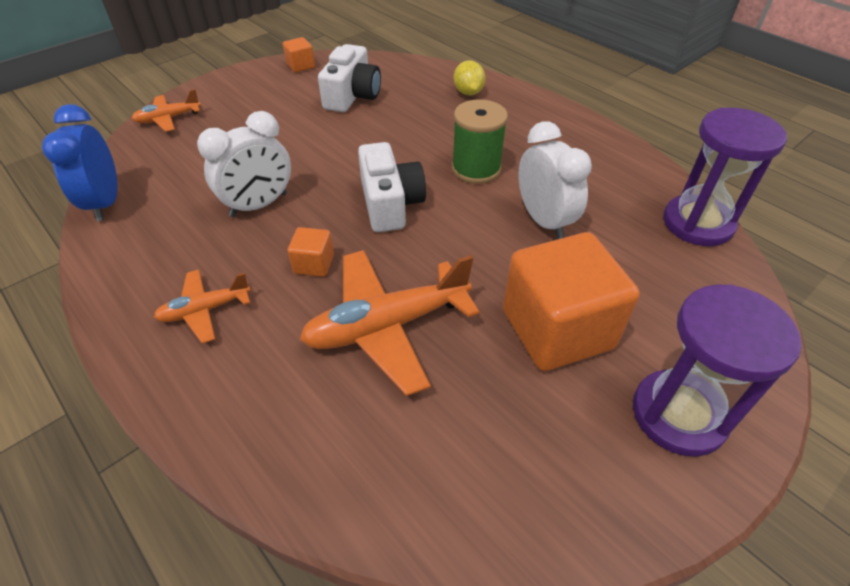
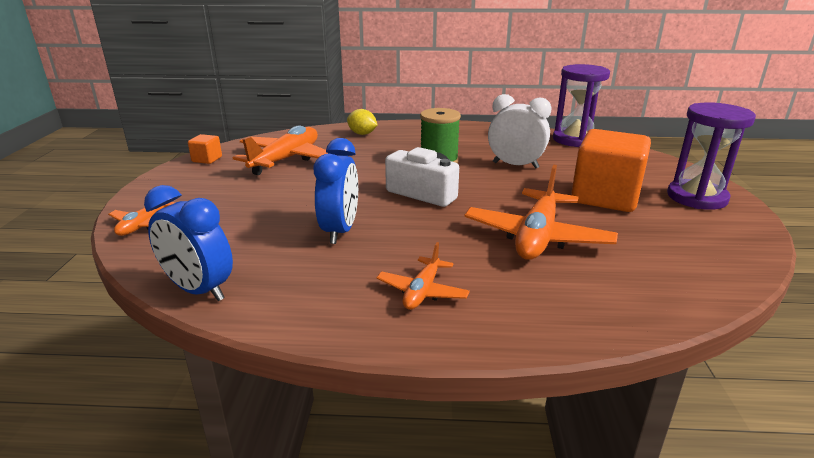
camera: 45 degrees left, 20 degrees down
white clock [197,111,291,217] -> blue clock [314,138,358,244]
orange cube [288,227,334,277] -> none
white camera [318,44,381,112] -> orange plane [233,126,329,175]

